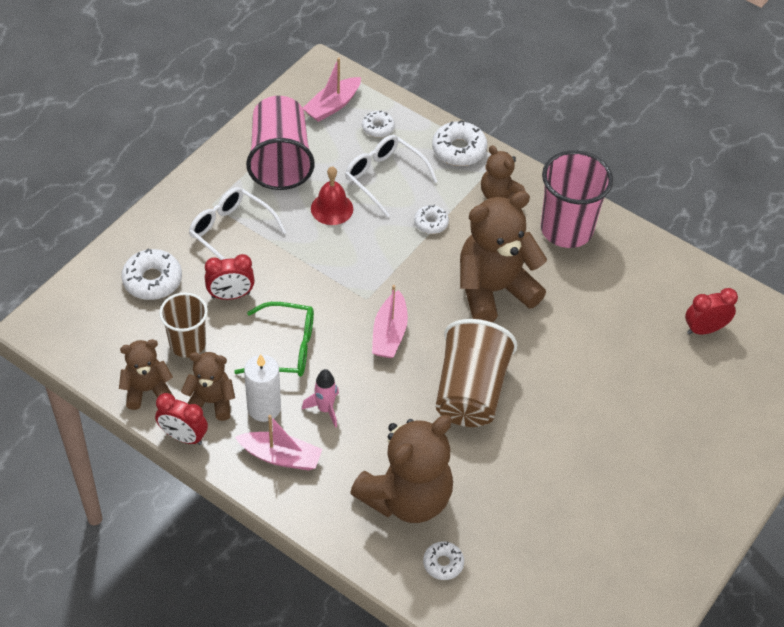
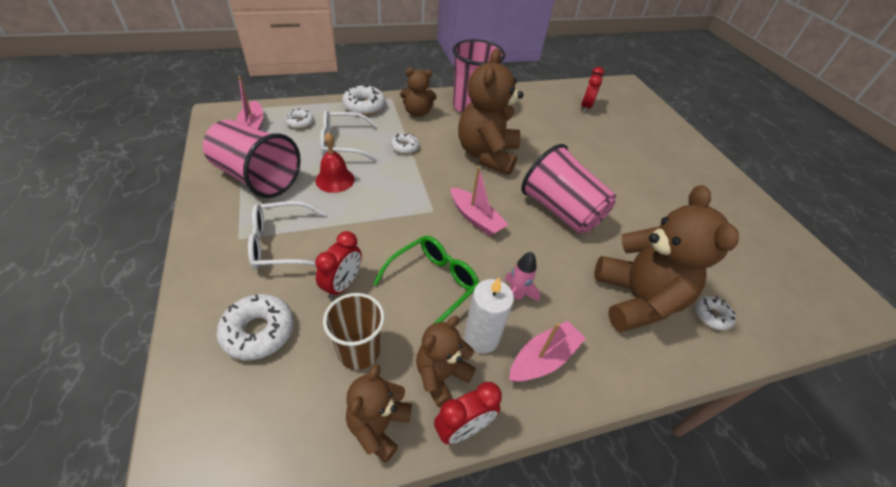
camera: 55 degrees left, 5 degrees down
brown cup [436,319,517,427] -> pink cup [521,144,616,234]

